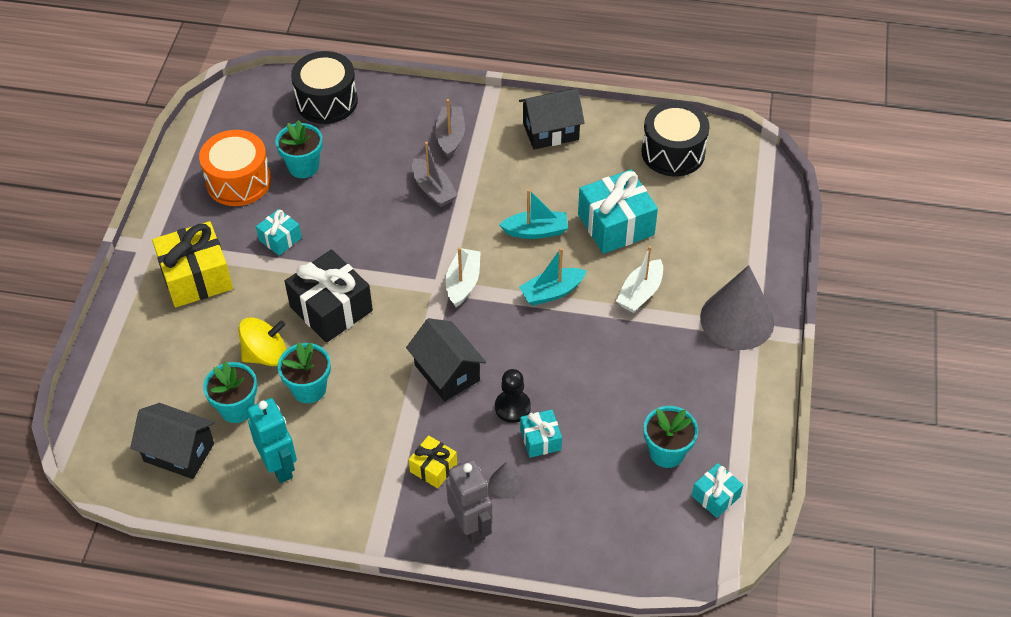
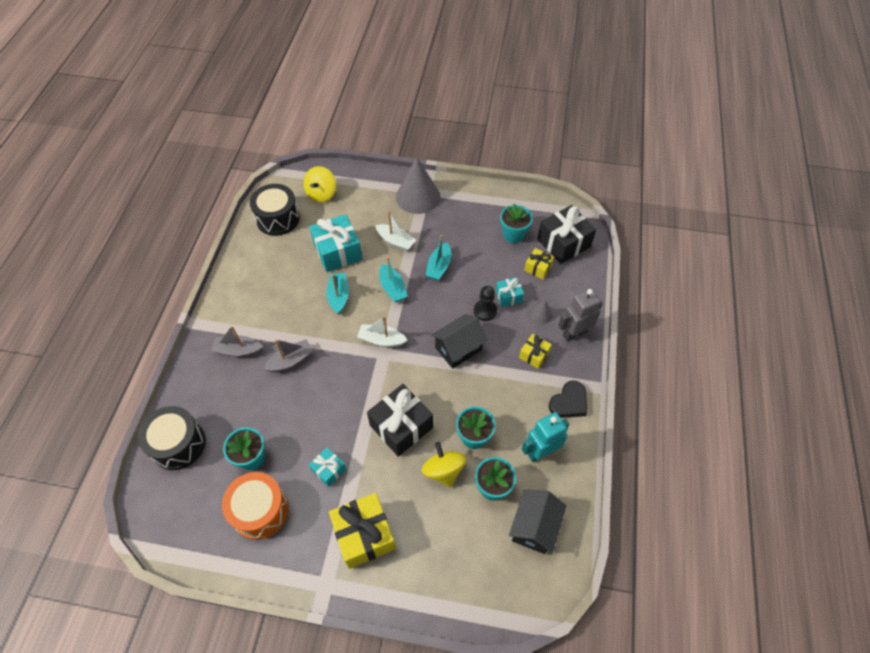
camera: 90 degrees left, 5 degrees up
black house [519,89,585,149] -> none
turquoise gift [692,463,743,518] -> none
none -> yellow spinning top [303,166,336,203]
none -> turquoise boat [425,235,451,281]
none -> yellow gift [524,248,554,279]
none -> black gift [537,205,596,264]
none -> black heart [549,380,587,418]

